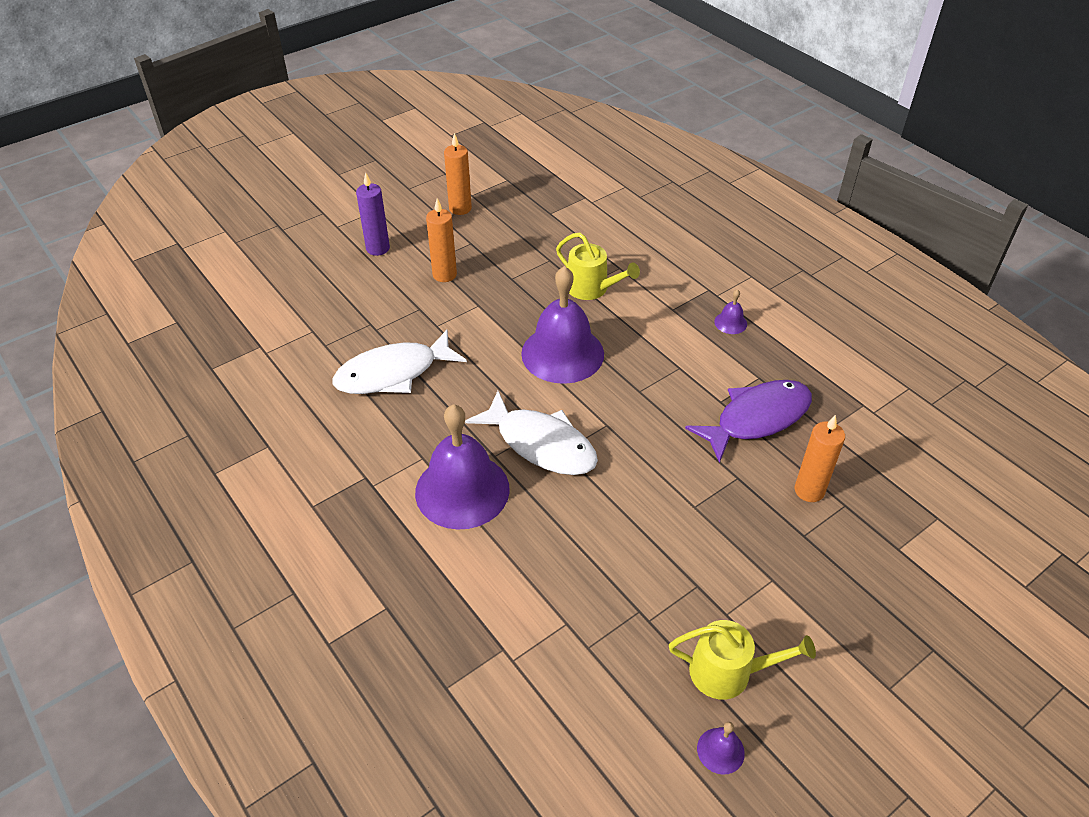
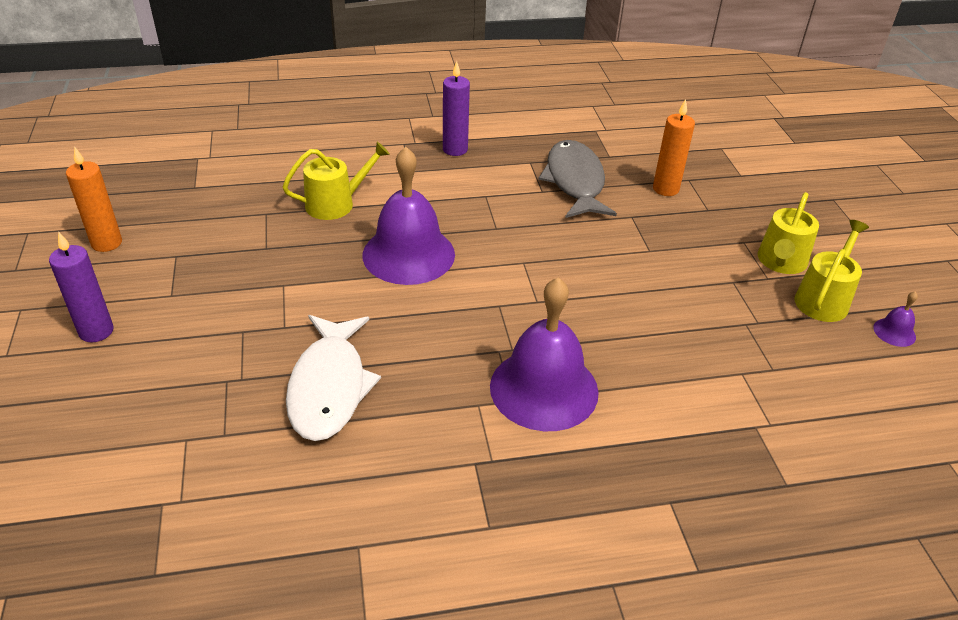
camera: 65 degrees left, 5 degrees down
orange candle [426,198,457,282] -> none
white fish [465,391,598,475] -> none
purple fish [685,380,812,463] -> grey fish [538,140,617,218]
purple bell [714,289,747,334] -> purple candle [443,61,470,156]
none -> yellow watering can [758,192,819,274]

